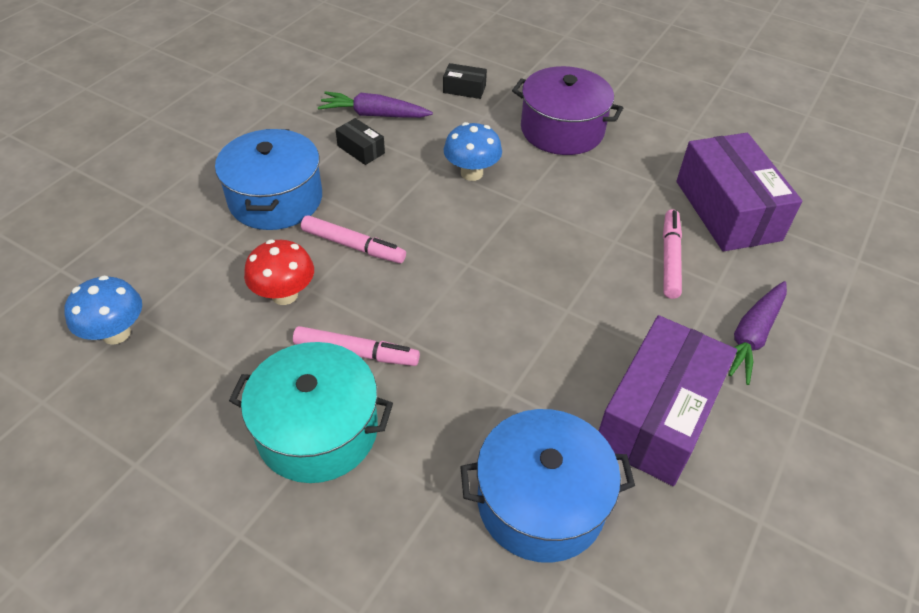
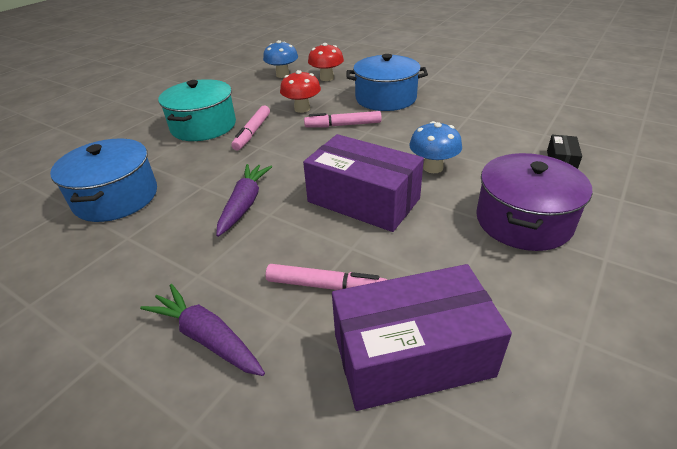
camera: 95 degrees right, 10 degrees down
pink marker [301,215,406,264] -> pink marker turned 60 degrees clockwise [304,111,382,127]
purple carrot [318,91,433,118] -> purple carrot moved to [216,164,272,237]
black box [335,118,385,165] -> none
purple box [599,315,737,486] -> purple box moved to [303,134,424,232]
none -> red mushroom [308,43,344,81]

